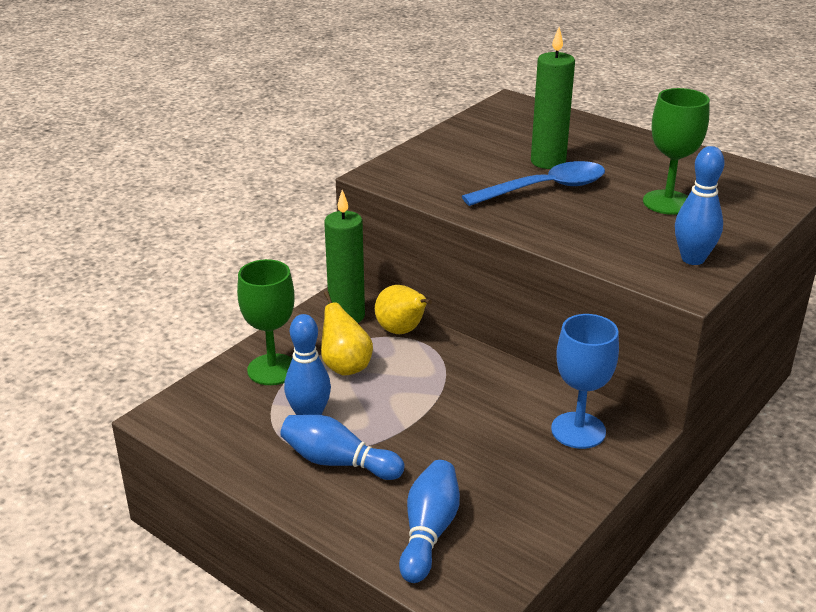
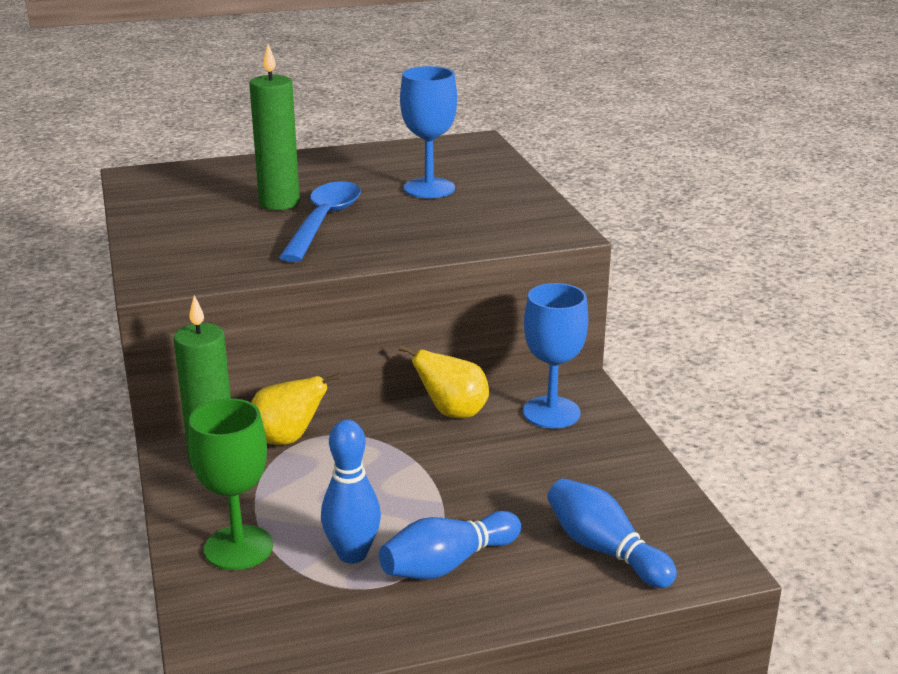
camera: 55 degrees left, 5 degrees down
yellow pear [321,291,373,376] -> yellow pear moved to [399,345,489,418]
green goblet [643,88,710,215] -> blue goblet [400,66,457,198]
blue bowling pin [675,146,725,265] -> none

